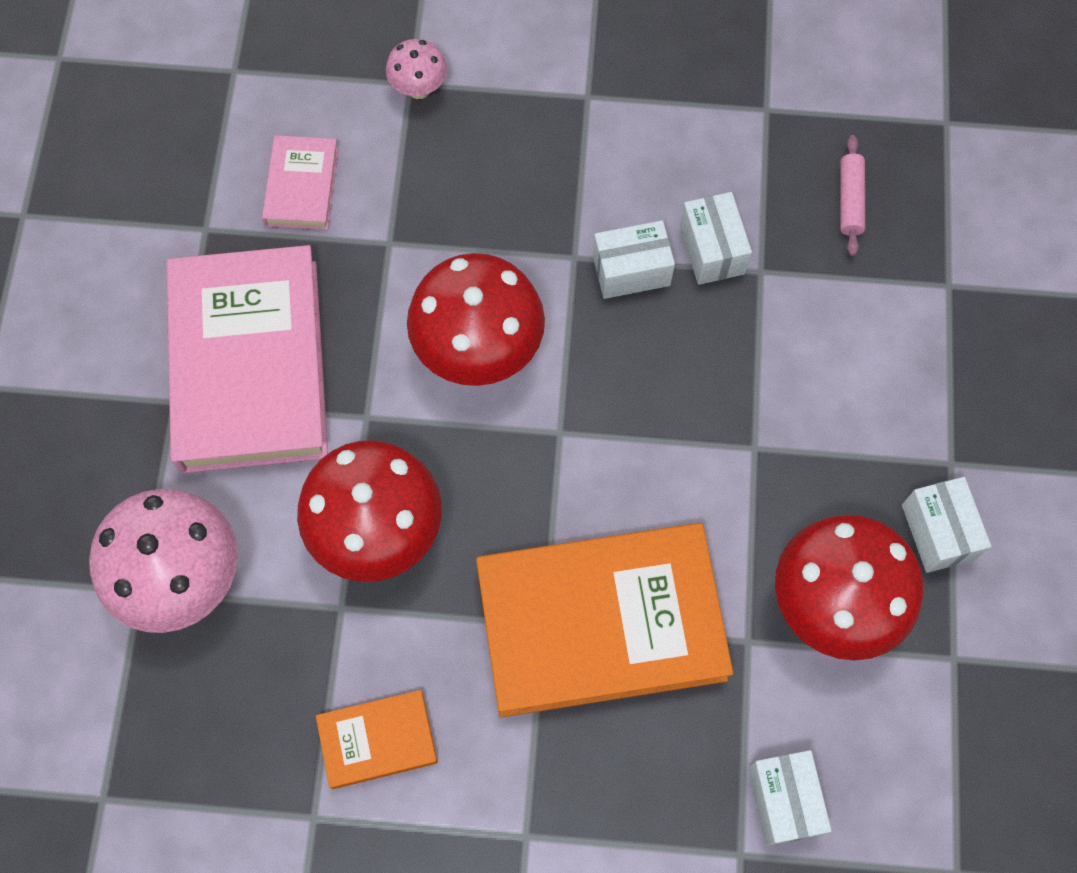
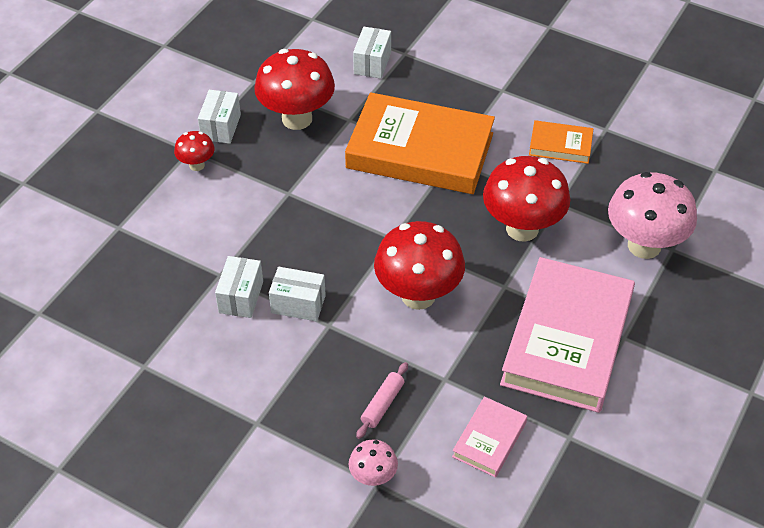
camera: 155 degrees left, 20 degrees down
pink rolling pin [840,135,865,256] -> pink rolling pin moved to [356,362,408,439]
none -> red mushroom [174,131,215,171]

